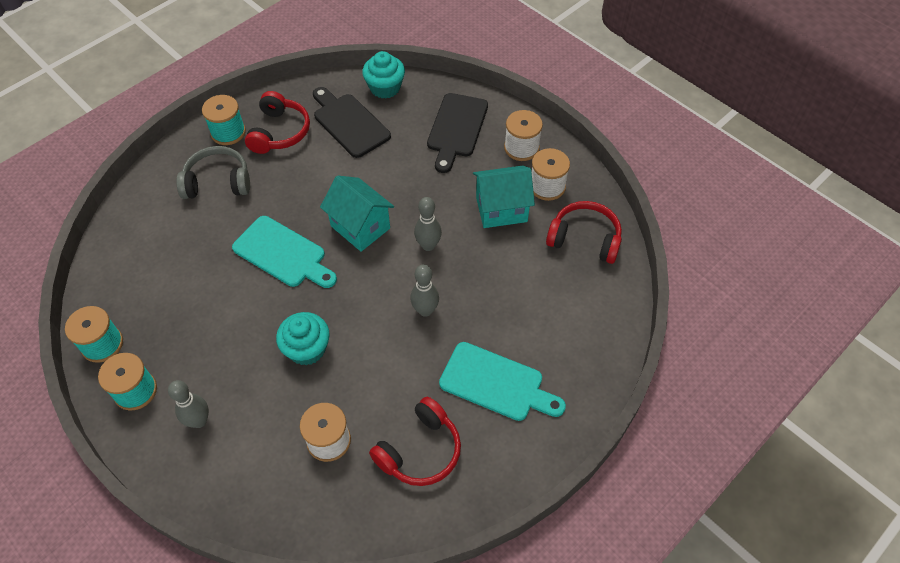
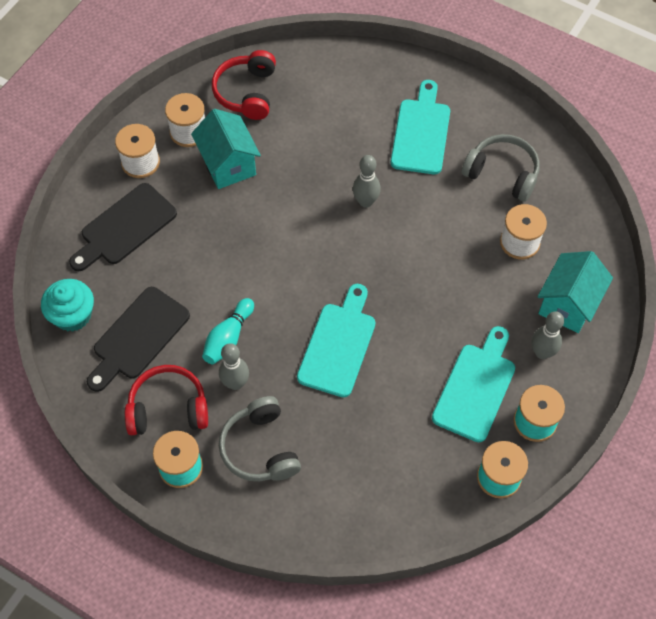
camera: 105 degrees left, 5 degrees up
turquoise cupcake [276,312,330,366] -> none
turquoise house [320,175,394,252] -> turquoise house moved to [538,251,613,333]
red headphones [369,397,461,486] -> grey headphones [461,134,540,202]
grey bowling pin [414,197,442,251] -> grey bowling pin moved to [219,343,249,390]
black cutting board [427,93,488,173] -> black cutting board turned 135 degrees clockwise [69,183,177,271]
none -> turquoise bowling pin [202,298,254,364]
none -> turquoise cutting board [432,326,515,442]

